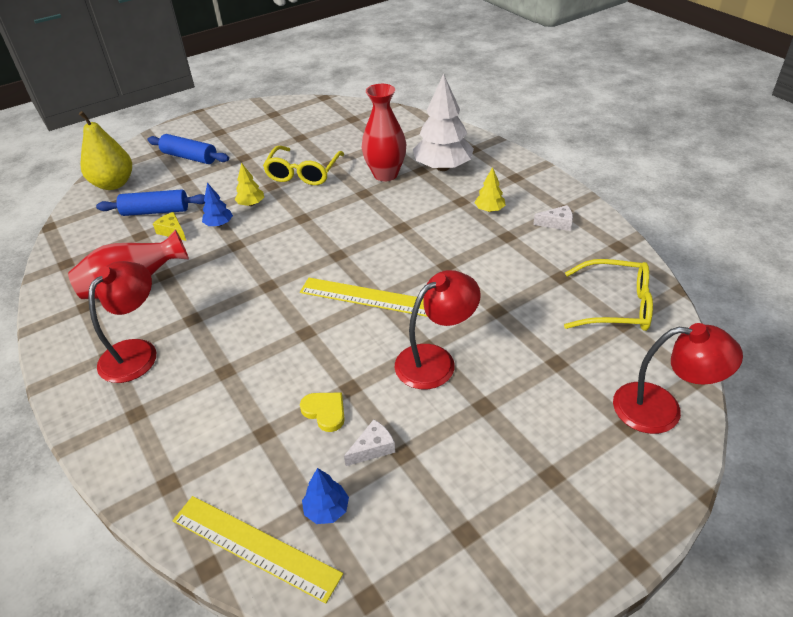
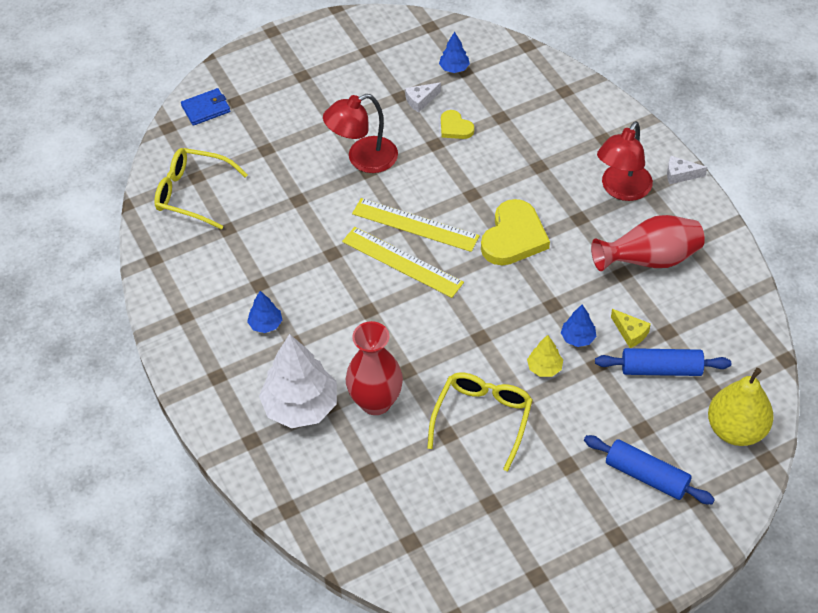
camera: 175 degrees left, 10 degrees up
yellow ruler [173,496,343,604] -> yellow ruler moved to [342,227,464,298]
yellow tree [475,167,505,212] -> blue tree [247,291,282,333]
white cheese [533,205,573,231] -> white cheese moved to [667,156,707,184]
red lamp [613,323,743,434] -> blue wallet [181,88,230,126]
none -> yellow heart [481,199,550,265]

